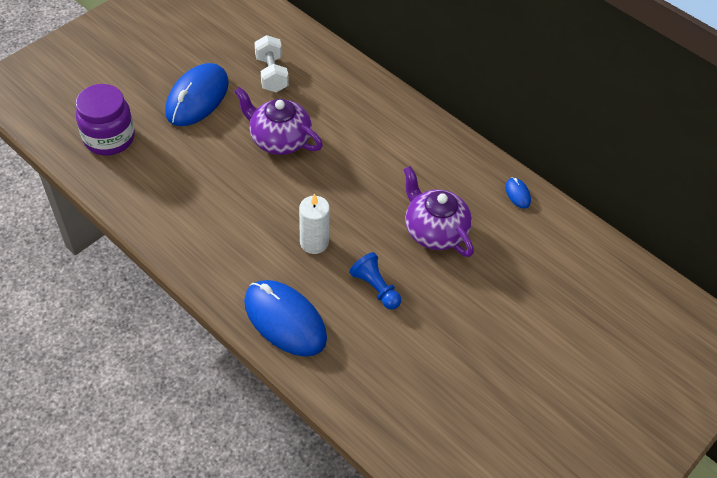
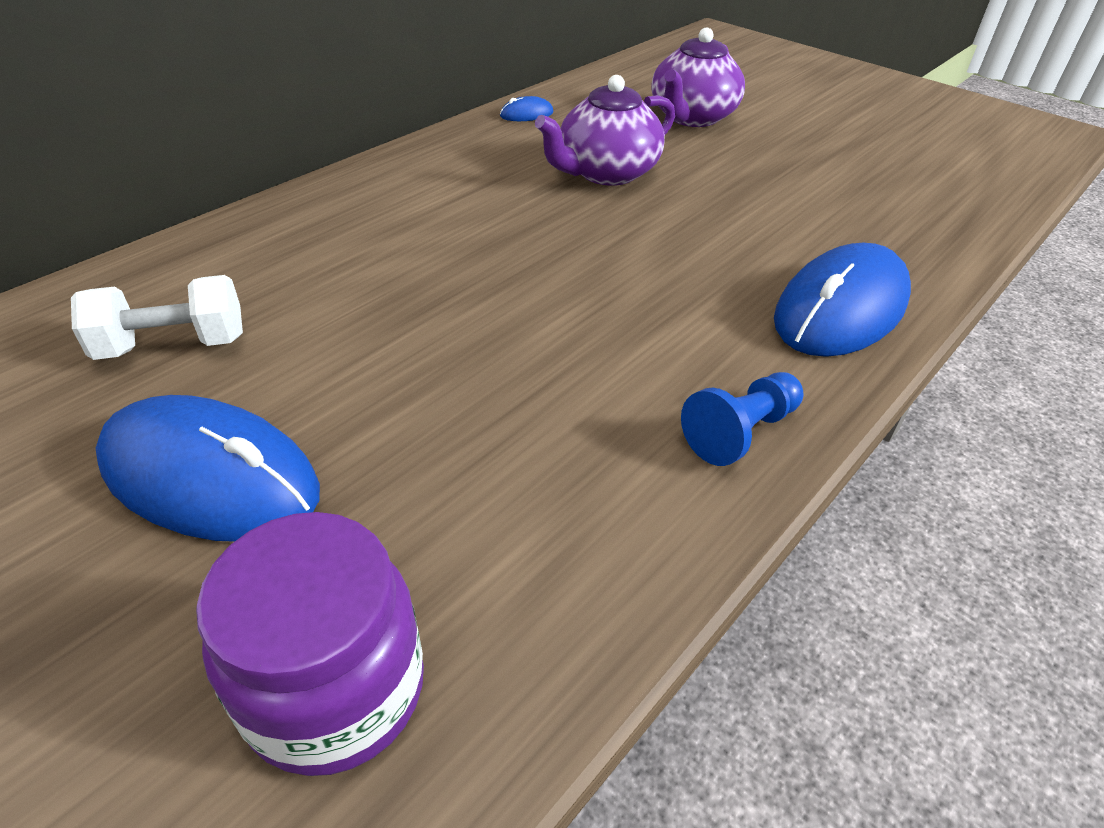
camera: 90 degrees left, 10 degrees down
purple teapot [234,87,323,155] -> purple teapot moved to [651,27,745,127]
white candle [299,193,330,254] -> none
blue pawn [349,252,401,310] -> blue pawn moved to [681,372,803,466]

